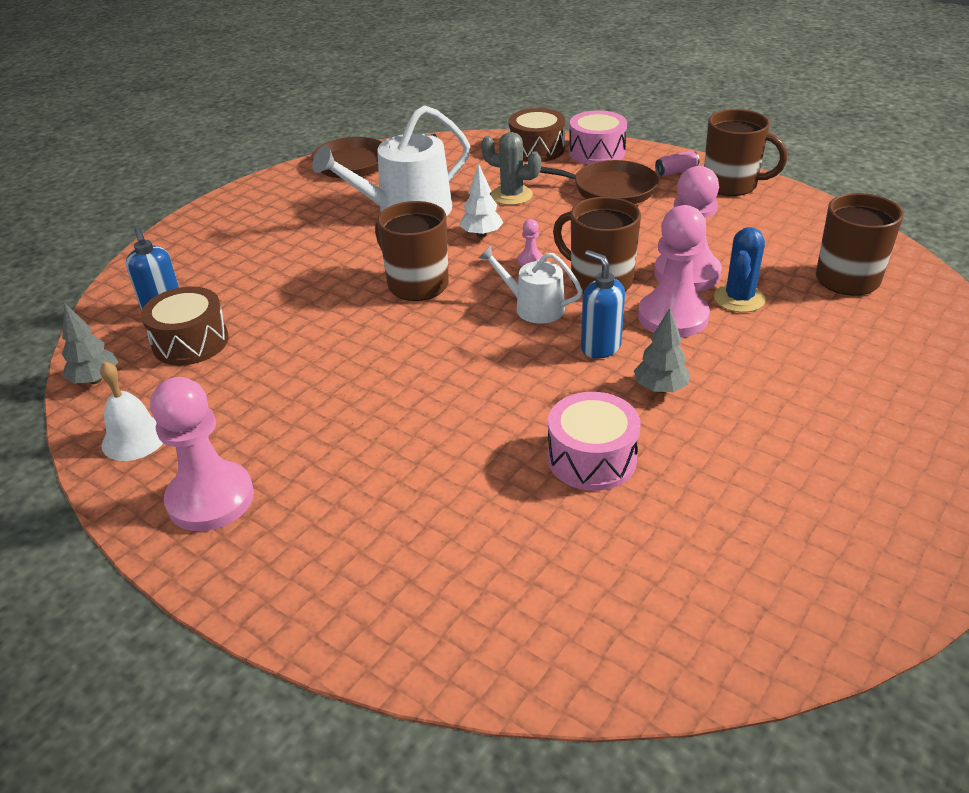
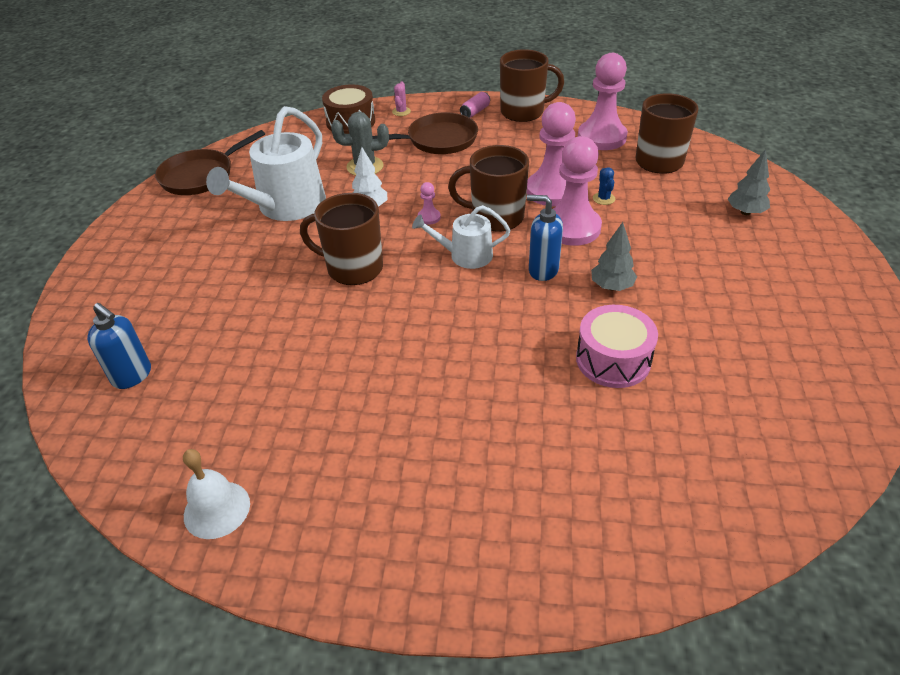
camera: 30 degrees left, 5 degrees up
grey tree [62,303,118,384] -> grey tree moved to [728,149,770,215]
brown drum [141,287,229,365] -> none
pink pawn [150,377,254,531] -> pink pawn moved to [578,53,628,150]
pink drum [569,110,627,164] -> pink cactus [392,82,411,116]
blue cactus [714,227,766,313] -> blue cactus [593,167,615,205], size x0.56

